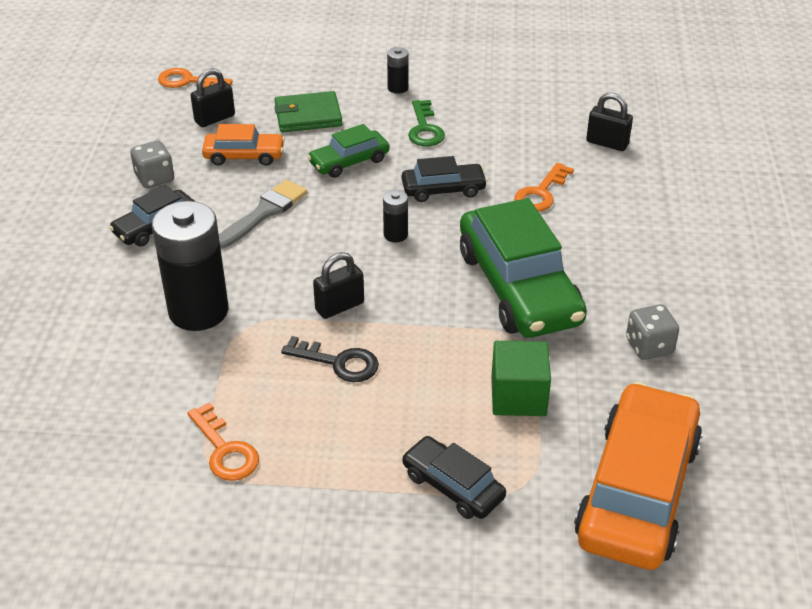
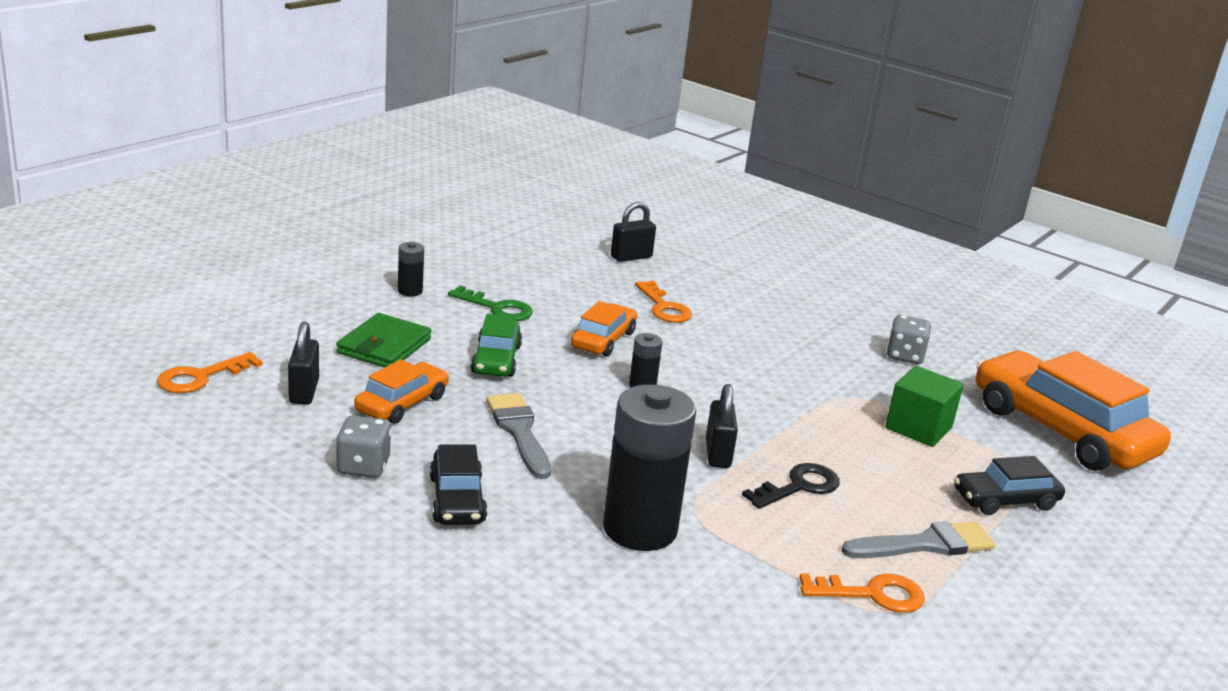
camera: 60 degrees left, 15 degrees down
black car [402,156,488,202] -> orange car [571,301,637,357]
green car [460,198,587,338] -> none
none -> grey brush [841,521,995,558]

